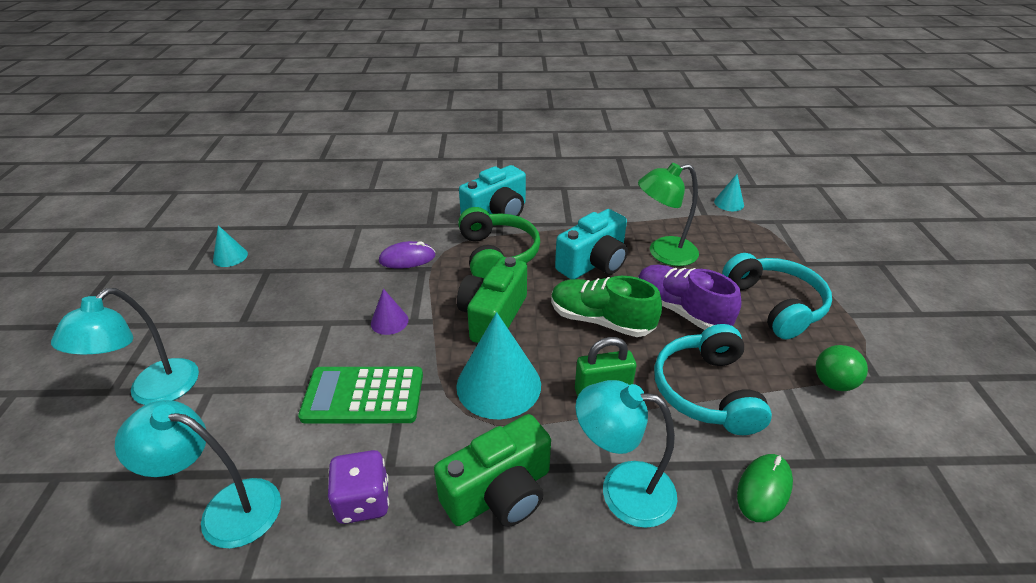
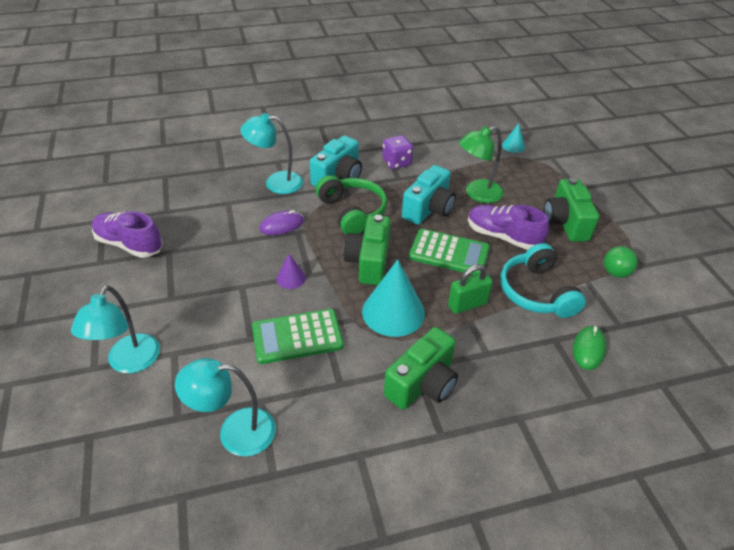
camera: 15 degrees left, 5 degrees up
turquoise cone [213,225,248,267] -> purple shoe [92,211,163,258]
purple dice [328,450,389,524] -> purple dice moved to [382,135,413,169]
green shoe [551,276,662,337] -> green calculator [409,229,490,275]
turquoise lamp [575,380,677,528] -> turquoise lamp moved to [240,113,303,194]
turquoise headphones [722,253,832,340] -> green camera [544,178,599,242]

